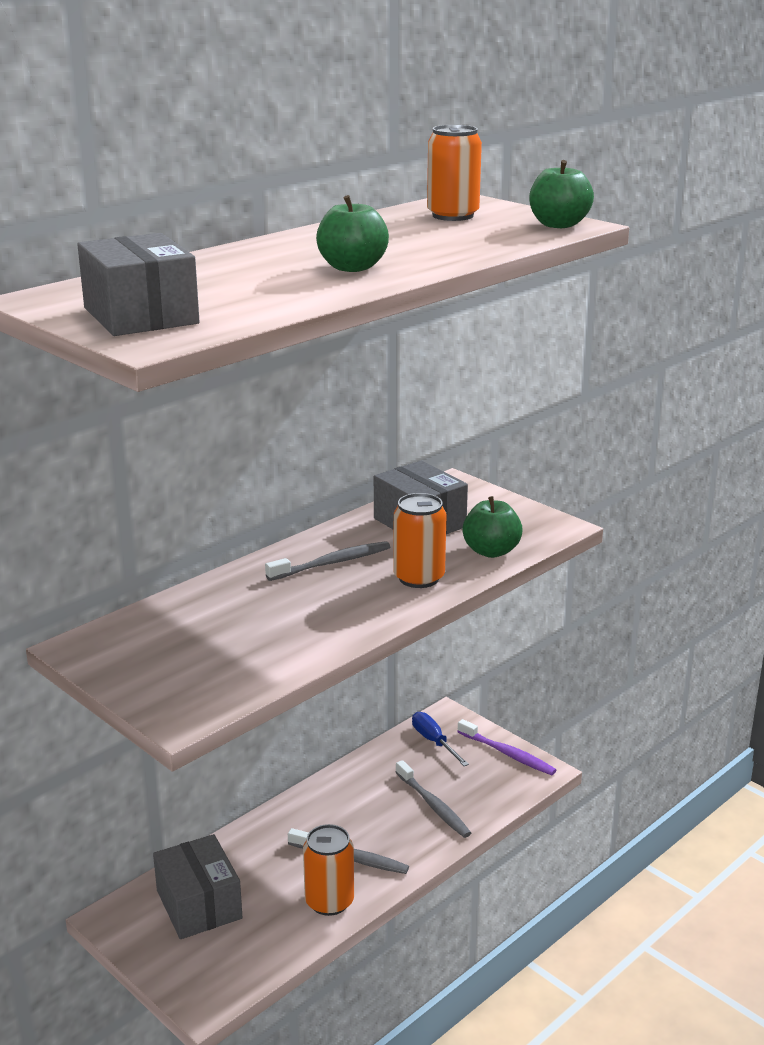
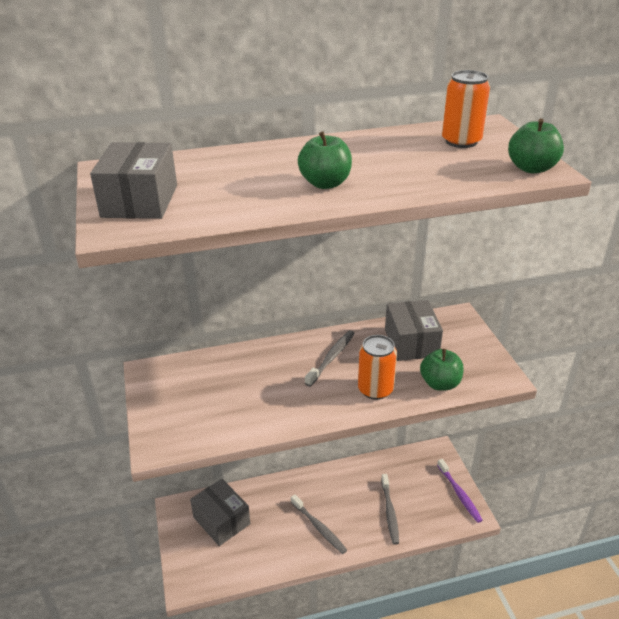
camera: 30 degrees right, 10 degrees up
grey box [153,834,243,939] -> grey box turned 45 degrees counterclockwise [190,479,250,546]
grey toothbrush [265,541,390,581] -> grey toothbrush turned 60 degrees counterclockwise [305,330,355,387]
orange can [303,824,354,916] -> none
blue screwdriver [412,712,469,766] -> none

